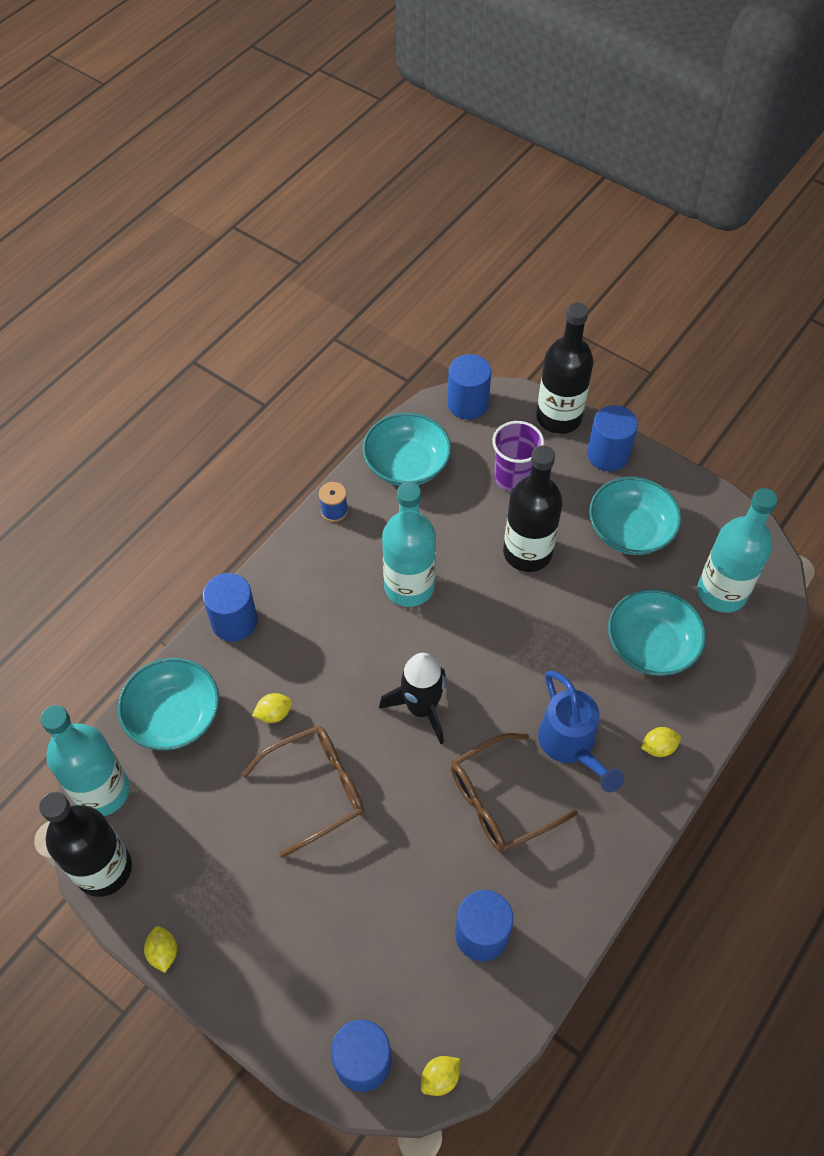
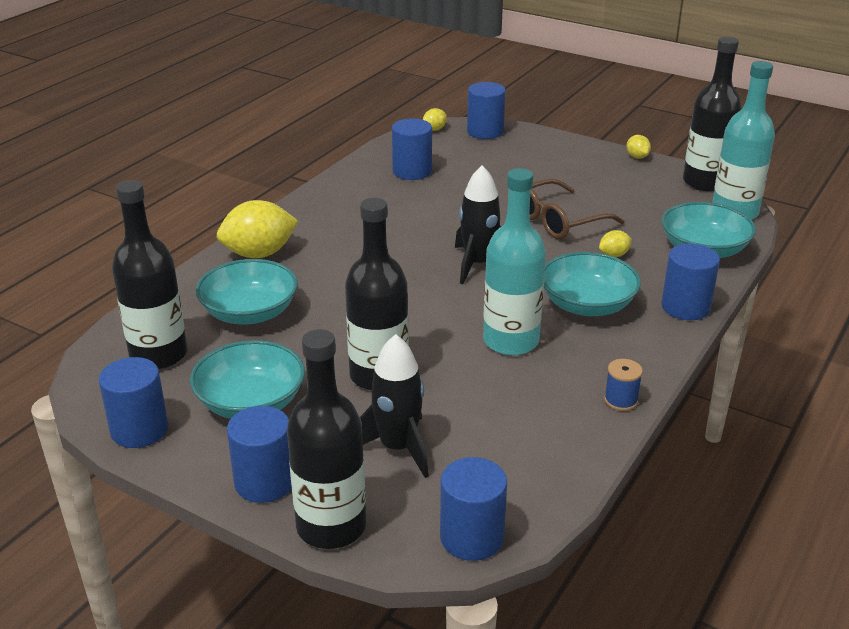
camera: 175 degrees right, 25 degrees down
turquoise bowl [363,413,451,486] -> turquoise bowl moved to [544,252,641,316]
brown glasses [451,733,578,853] -> none
purple cup [492,421,544,492] -> black rocket [360,334,429,478]
blue watering can [538,670,624,792] -> none
yellow lemon [641,727,681,757] -> yellow lemon [217,200,298,258], size x2.13
turquoise bottle [697,488,778,613] -> black bottle [112,180,187,369]
none -> blue cylinder [99,357,168,448]

